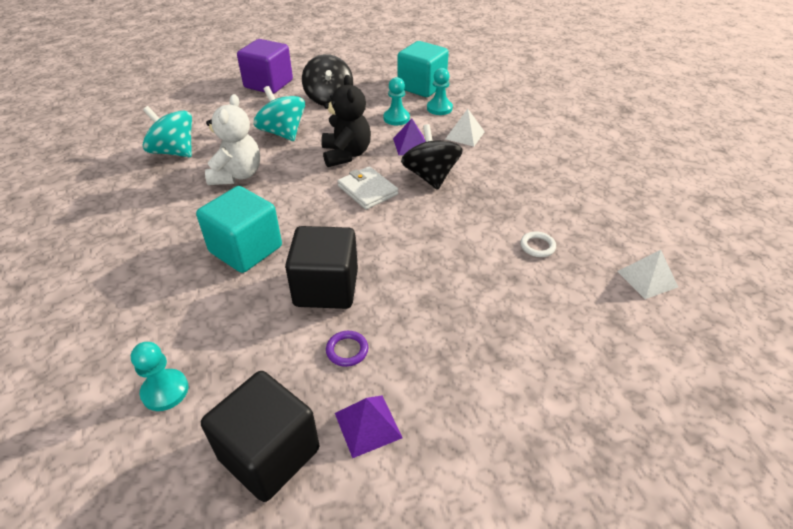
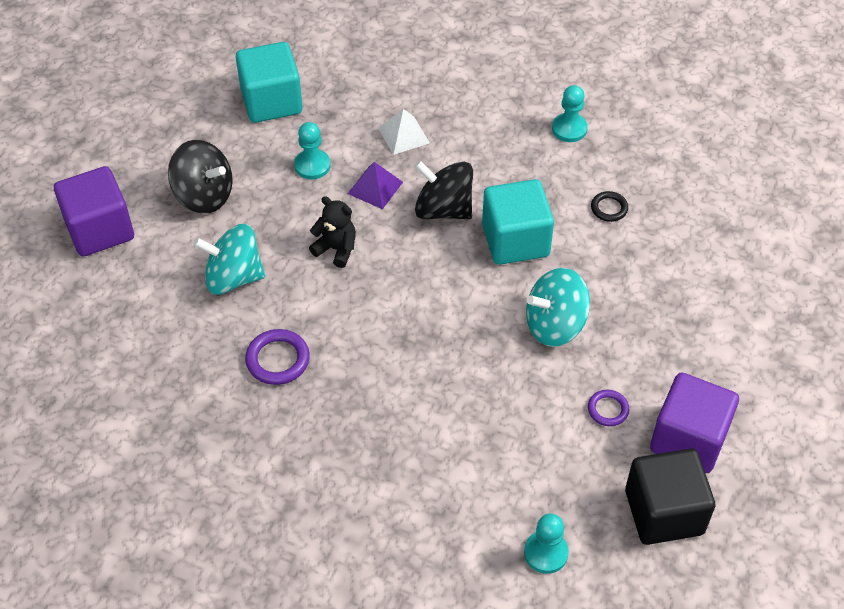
camera: 50 degrees left, 10 degrees up
turquoise spinning top [143,106,192,157] -> turquoise spinning top moved to [526,268,590,347]
turquoise cube [196,186,282,273] -> turquoise cube moved to [482,179,554,265]
white teddy bear [205,94,260,185] -> purple ring [245,329,310,385]
black cube [285,226,358,309] -> none
black teddy bear [321,75,371,167] -> black teddy bear [309,196,356,268], size x0.66
purple pyramid [335,396,403,458] -> purple cube [650,373,739,473]
white wallet [337,166,398,210] -> none
turquoise pawn [427,68,453,115] -> turquoise pawn moved to [552,85,588,142]
white ring [520,231,556,257] -> black ring [591,191,628,222]
white pyramid [617,250,678,299] -> none

